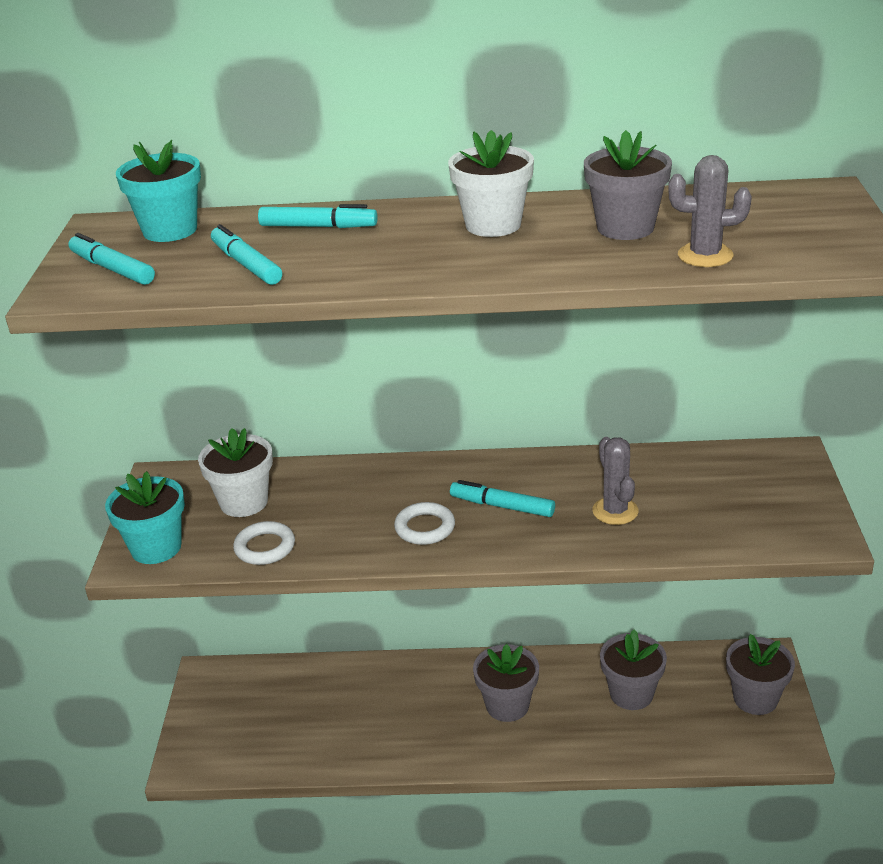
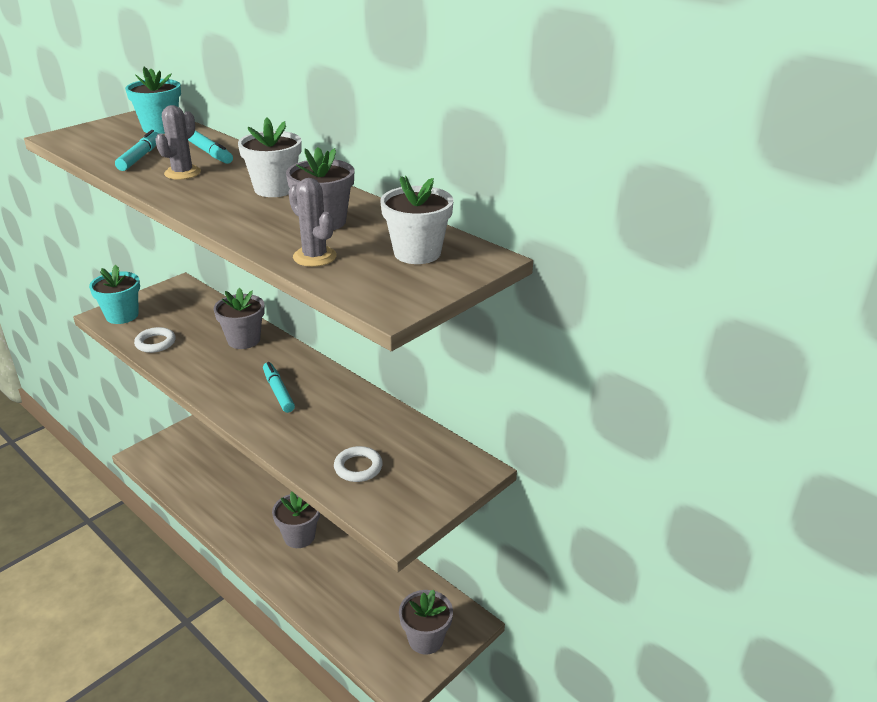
camera: 40 degrees right, 0 degrees up
turquoise marker [68,233,155,285] -> none
white flower pot [198,428,273,517] -> white flower pot moved to [380,176,453,264]
white ring [394,502,455,545] -> white ring moved to [334,446,383,482]
grey cactus [593,437,639,525] -> grey cactus moved to [155,105,201,180]
grey flower pot [600,629,667,710] -> grey flower pot moved to [214,288,265,349]

